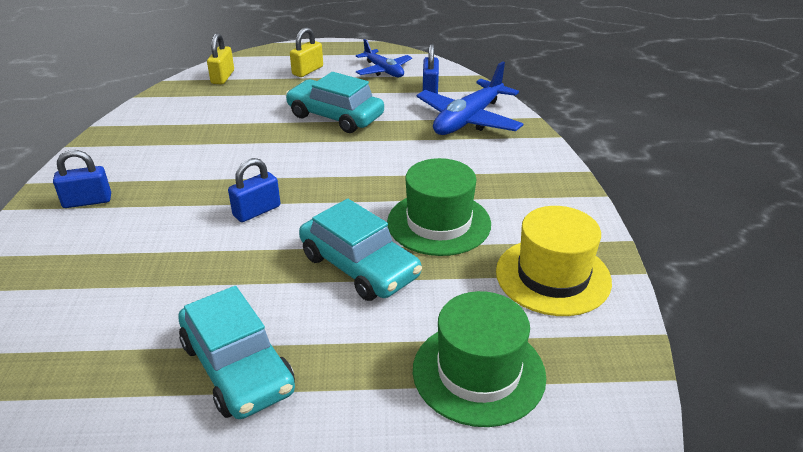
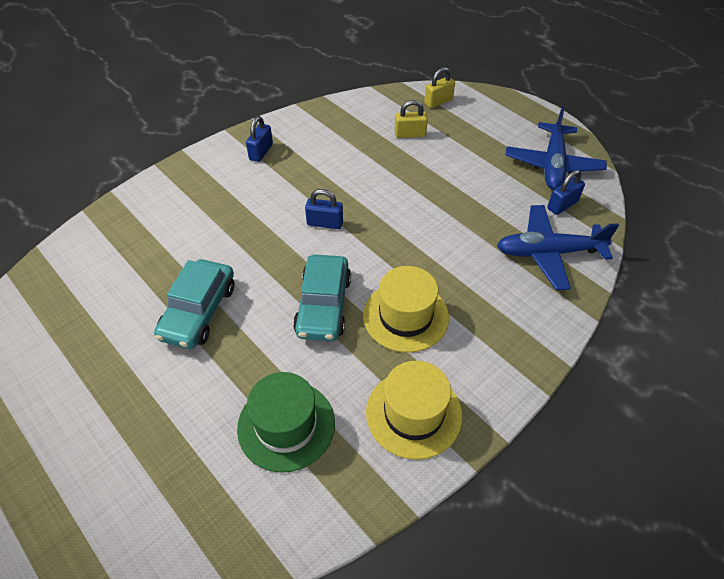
camera: 50 degrees right, 15 degrees up
blue padlock [53,150,111,208] -> blue padlock turned 75 degrees clockwise [246,116,273,162]
turquoise car [285,72,384,133] -> none
yellow padlock [290,27,323,77] -> yellow padlock moved to [394,100,428,138]
blue plane [356,39,412,77] -> blue plane [505,106,607,190], size x1.62
green hat [387,158,491,256] -> yellow hat [363,266,449,353]

